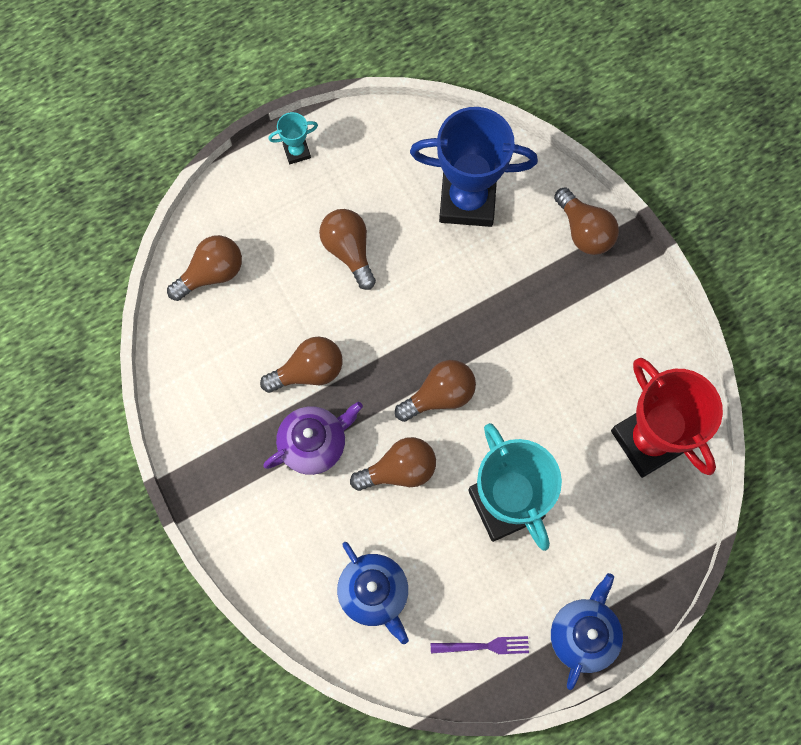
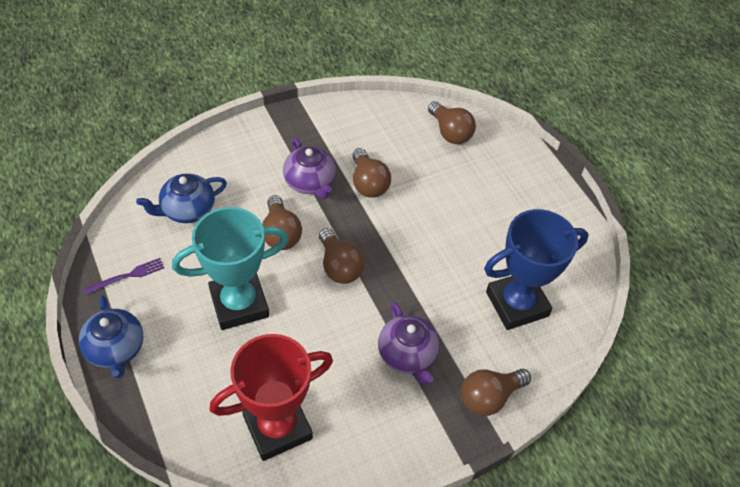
camera: 90 degrees right, 20 degrees down
turquoise trophy [269,112,318,164] -> none
brown light bulb [319,209,376,290] -> none
blue trophy [410,107,538,227] -> blue trophy turned 60 degrees clockwise [484,209,588,330]
purple fork [431,636,529,654] -> purple fork turned 120 degrees counterclockwise [83,258,164,295]
blue teapot [551,573,623,690] -> blue teapot turned 45 degrees clockwise [79,295,143,379]
none -> purple teapot [378,302,439,384]

